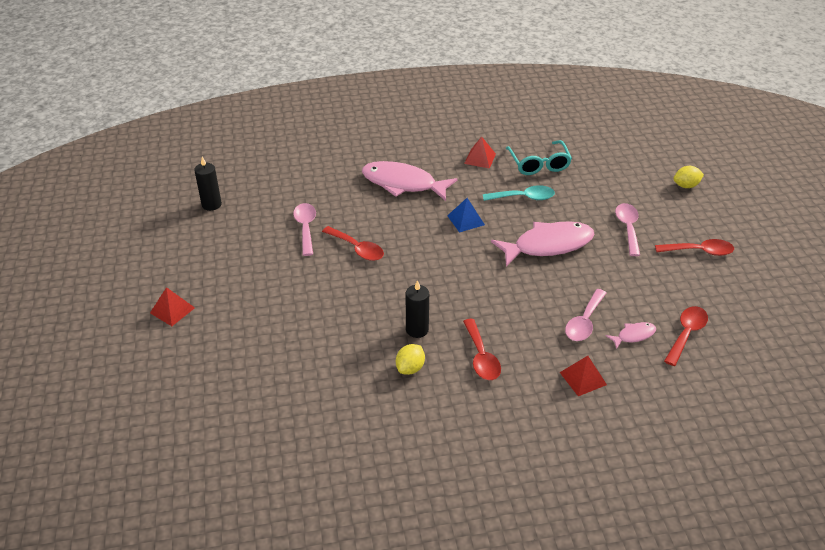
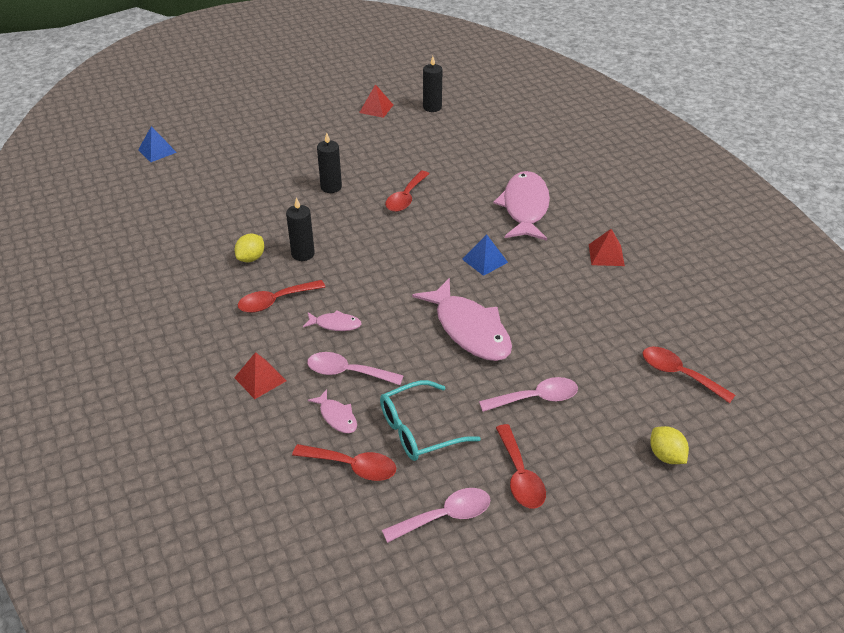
camera: 75 degrees right, 0 degrees up
red pyramid [150,287,195,326] -> red pyramid moved to [359,84,393,118]
pink spoon [293,203,316,256] -> pink spoon moved to [382,488,490,543]
yellow lemon [396,344,425,375] -> yellow lemon turned 75 degrees counterclockwise [234,234,264,262]
turquoise spoon [483,185,555,201] -> none
turquoise glasses [506,140,572,175] -> turquoise glasses moved to [380,380,481,461]
none -> blue pyramid [138,126,177,162]
none -> pink fish [303,310,362,331]
none -> black candle [317,132,342,193]
none -> red spoon [643,347,735,403]

